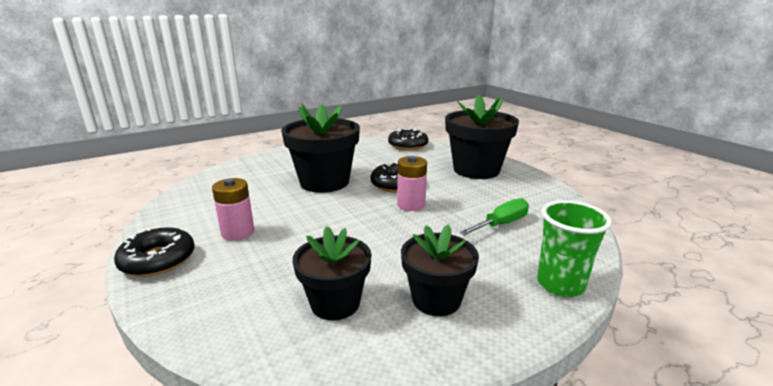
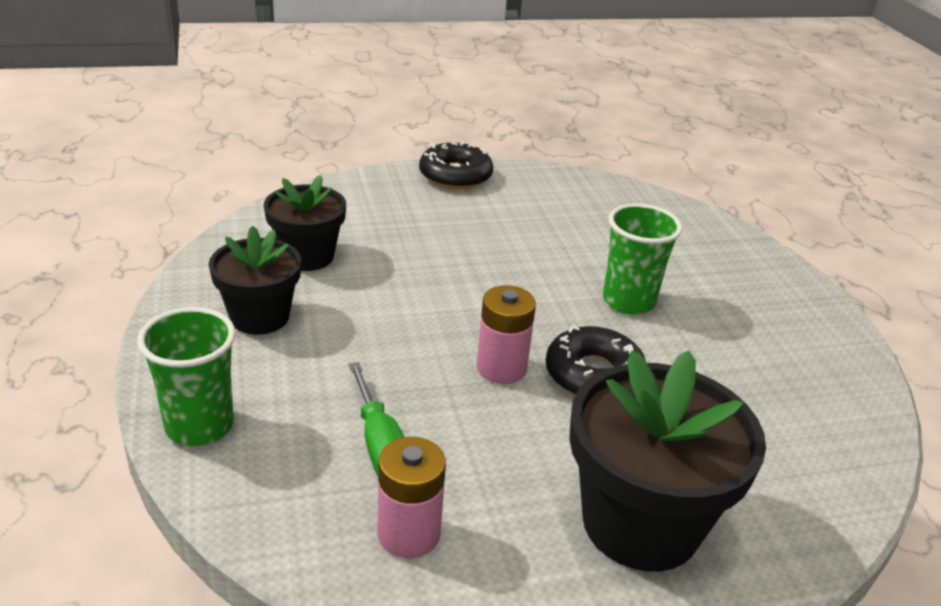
camera: 105 degrees right, 10 degrees up
pink battery [212,178,254,241] -> pink battery moved to [377,437,446,558]
black flower pot [281,103,360,193] -> green cup [603,203,683,315]
black donut [388,128,428,150] -> none

